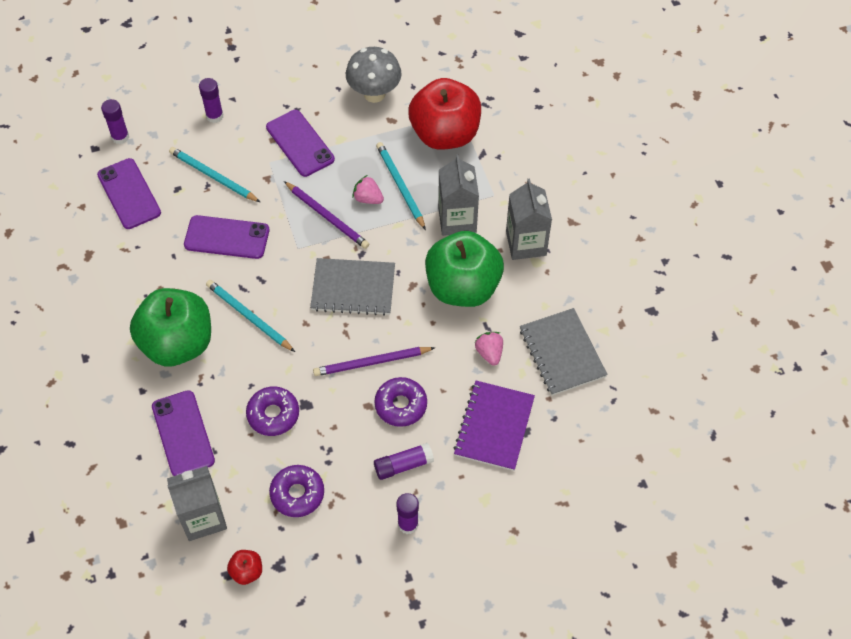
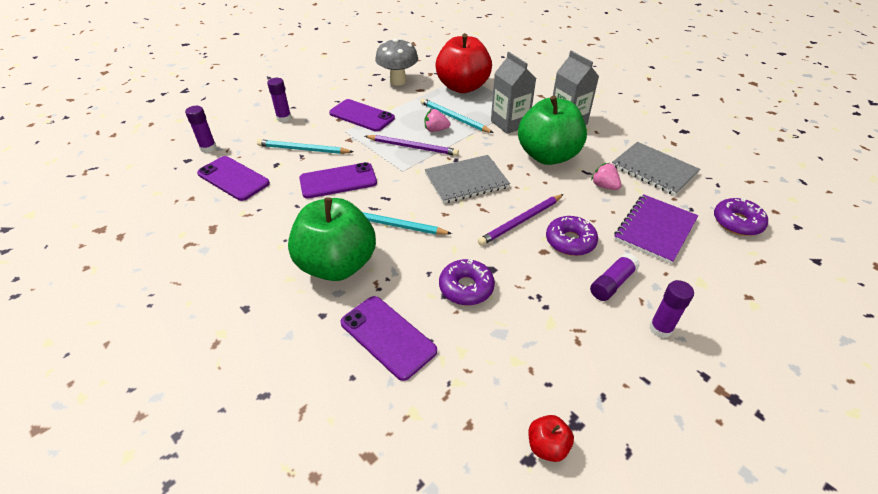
camera: 25 degrees left, 15 degrees down
grey carton [167,466,227,541] -> none
purple donut [269,465,324,517] -> purple donut moved to [714,198,768,236]
purple notebook [454,381,535,471] -> purple notebook turned 45 degrees clockwise [614,194,698,264]

